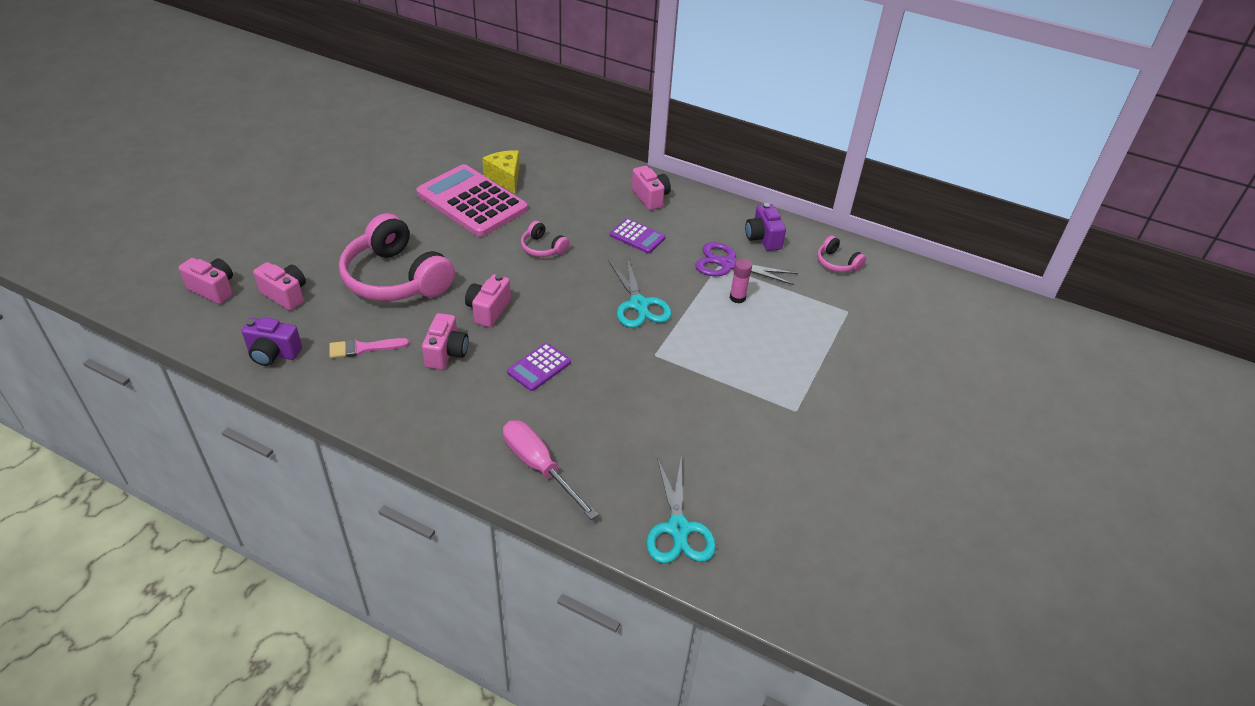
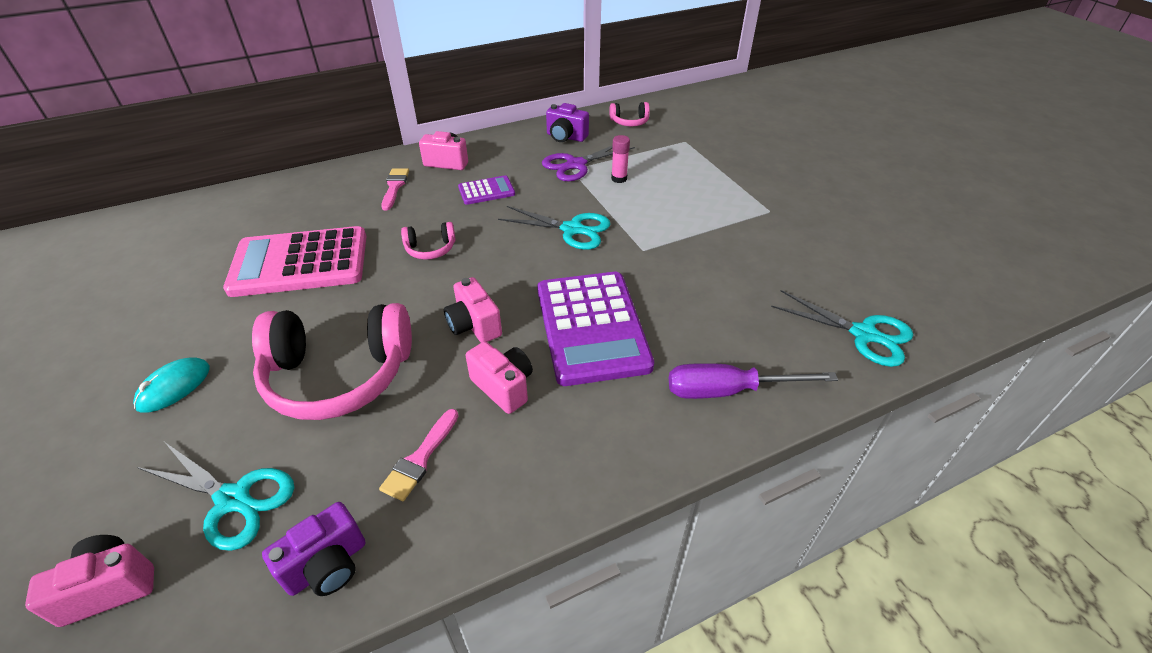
camera: 50 degrees left, 0 degrees up
pink camera [253,262,306,311] -> turquoise scissors [137,442,294,551]
yellow cheese [482,150,520,194] -> none
pink screwdriver [503,420,598,520] -> purple screwdriver [669,363,838,399]
purple calculator [507,343,571,391] -> purple calculator [537,272,654,386], size x2.11
none -> turquoise mouse [133,357,210,413]
none -> pink brush [381,168,409,211]

